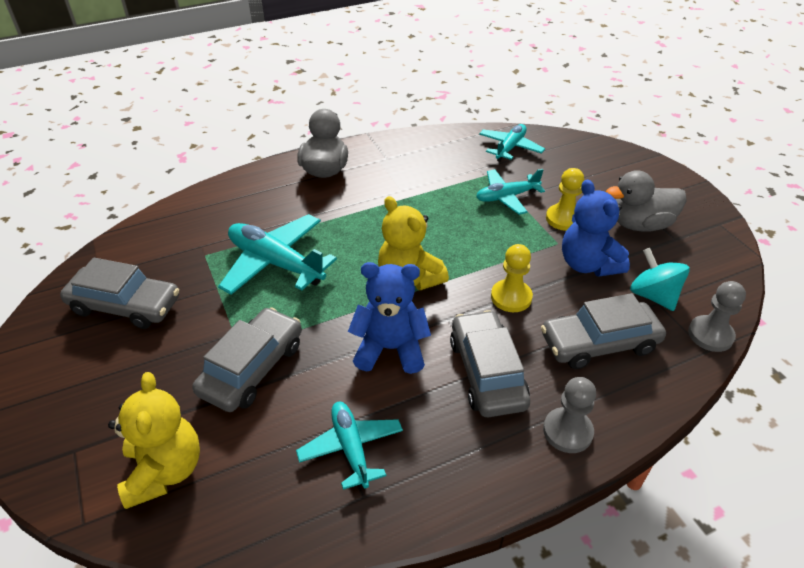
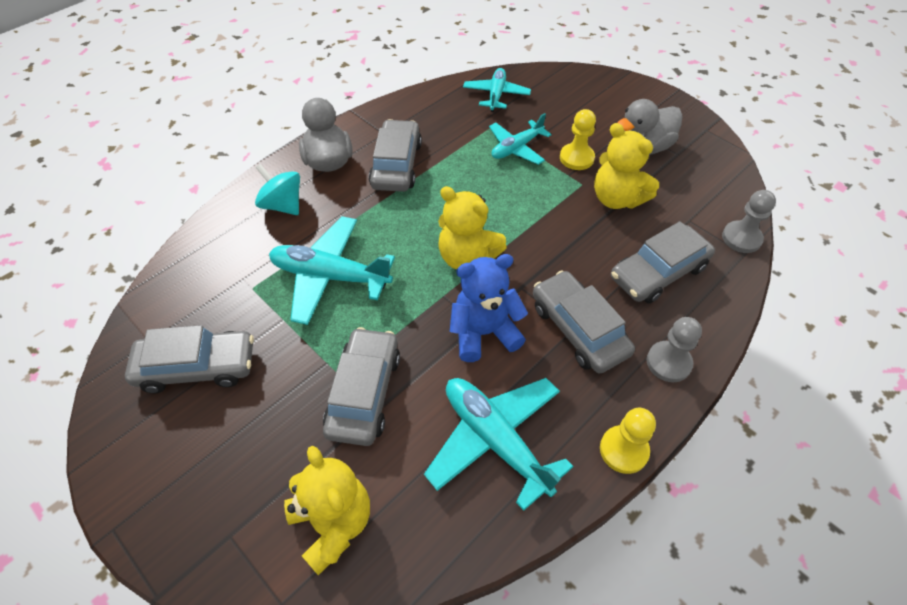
camera: 20 degrees left, 10 degrees up
turquoise plane [296,402,403,490] -> turquoise plane [424,378,574,511], size x1.58
yellow pawn [491,244,533,312] -> yellow pawn moved to [600,408,656,474]
blue teddy bear [562,180,630,277] -> yellow teddy bear [594,123,659,209]
turquoise spinning top [630,248,690,311] -> turquoise spinning top moved to [255,164,300,215]
none -> grey car [369,119,422,192]

